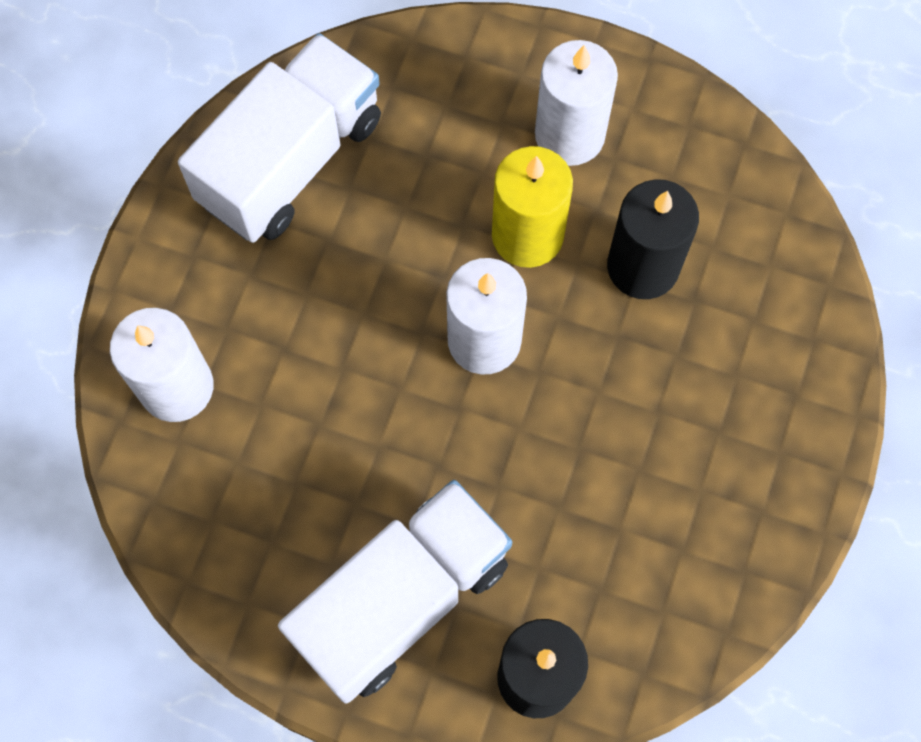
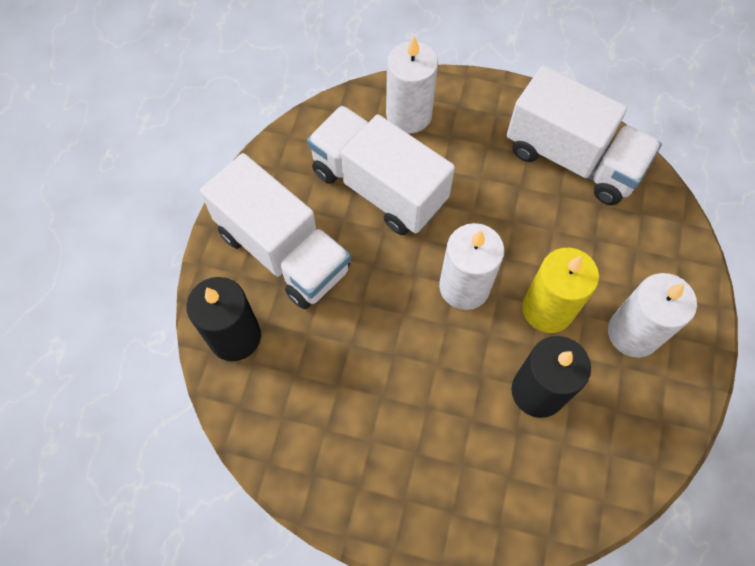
camera: 85 degrees right, 5 degrees down
none -> white truck [307,105,455,235]

